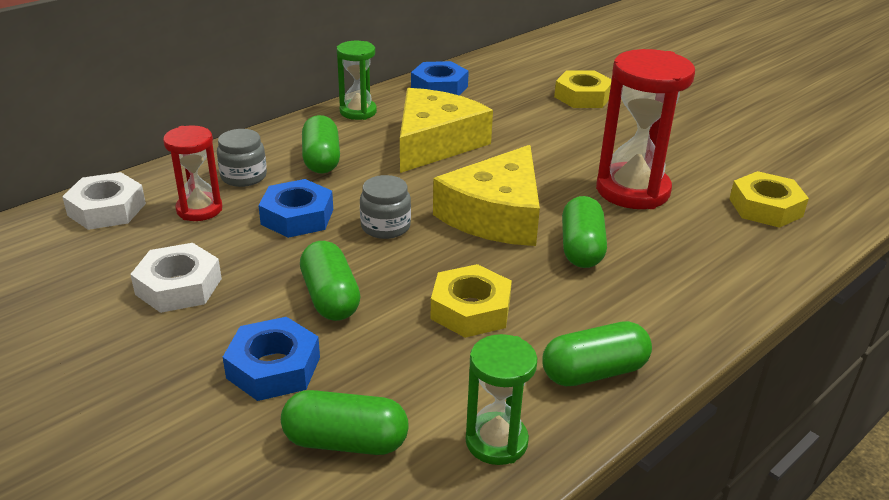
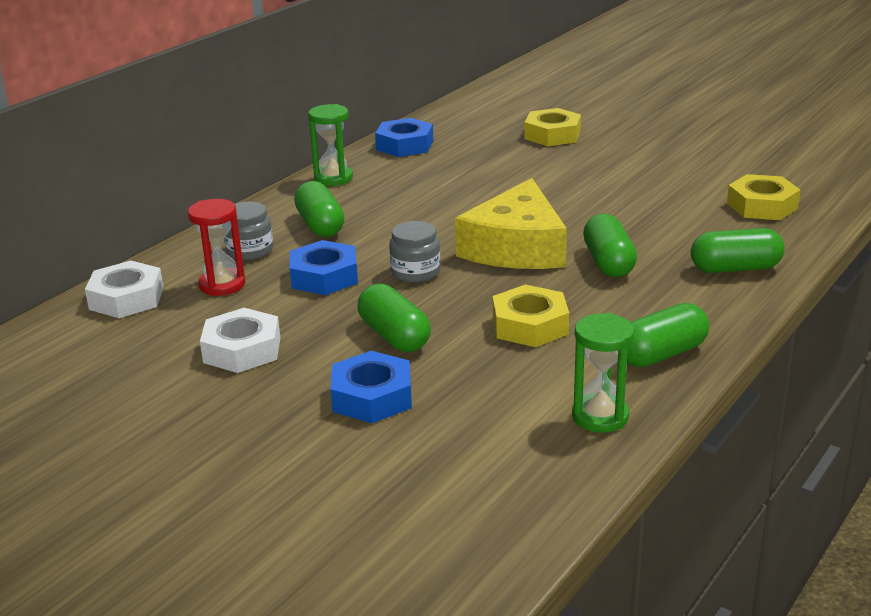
camera: 10 degrees left, 5 degrees down
green capsule [281,390,408,455] -> green capsule moved to [691,228,785,273]
yellow cheese [400,88,493,173] -> none
red hourglass [596,49,695,209] -> none

